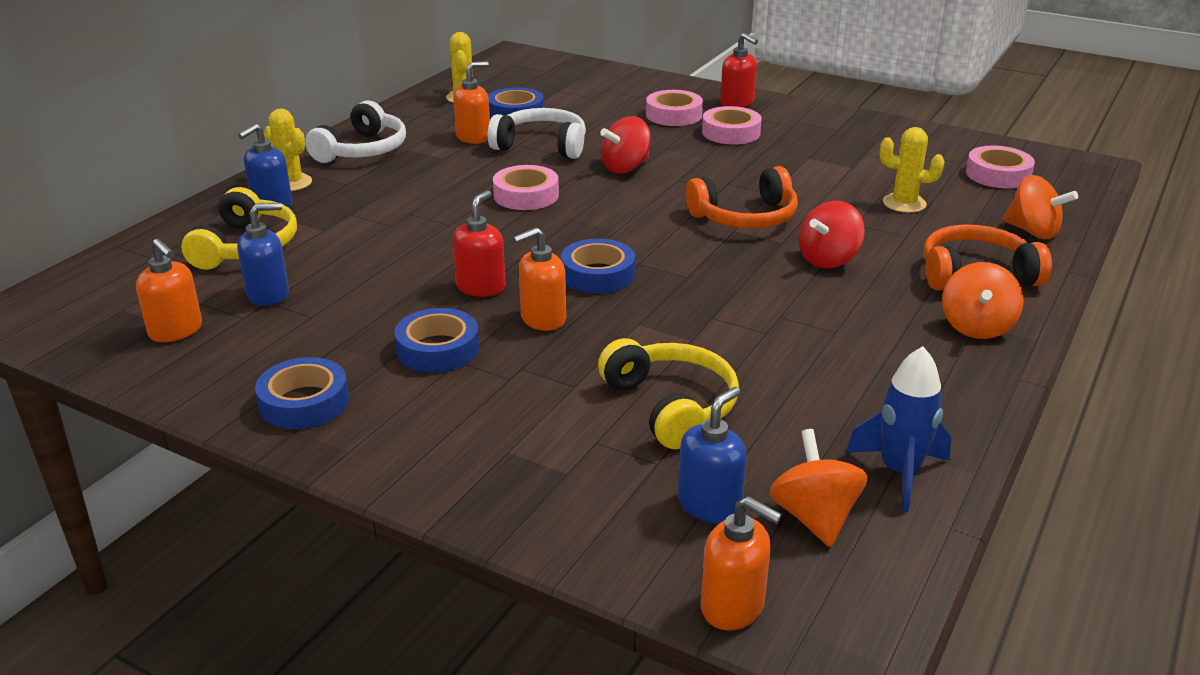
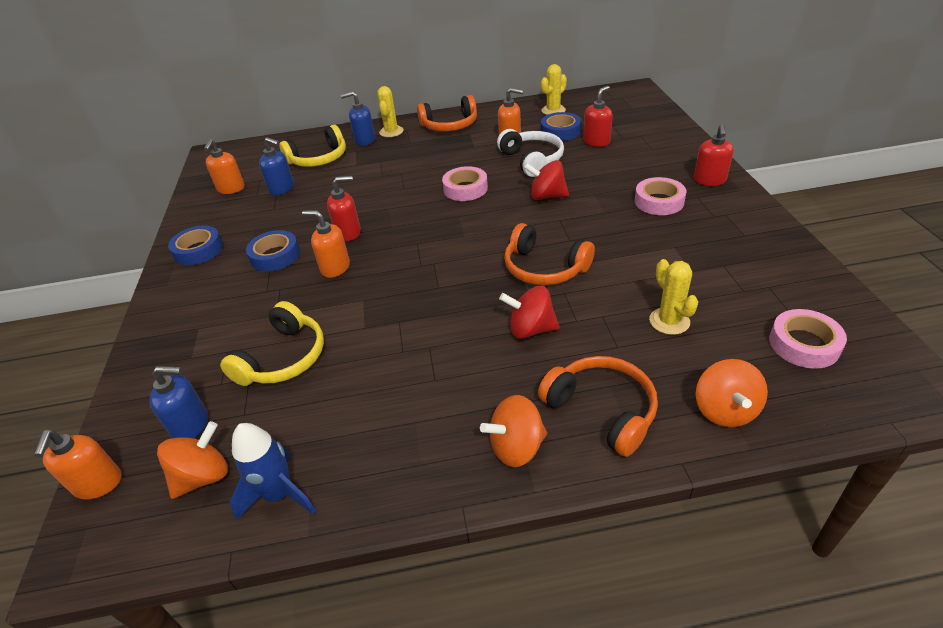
camera: 55 degrees right, 10 degrees up
white headphones [305,100,406,163] -> orange headphones [417,95,477,131]
blue tape [561,239,635,294] -> none
pink tape [646,90,703,126] -> none
none -> red soap dispenser [583,86,613,147]

